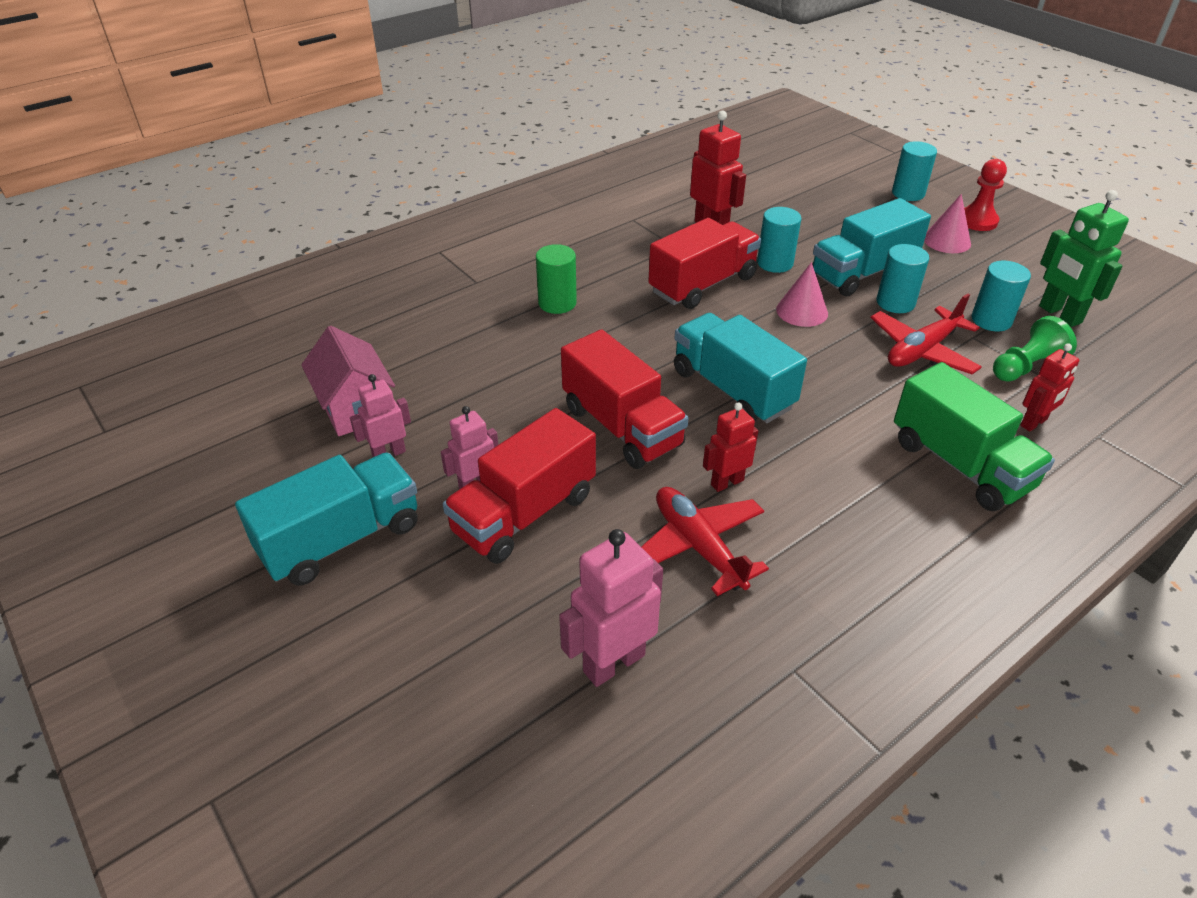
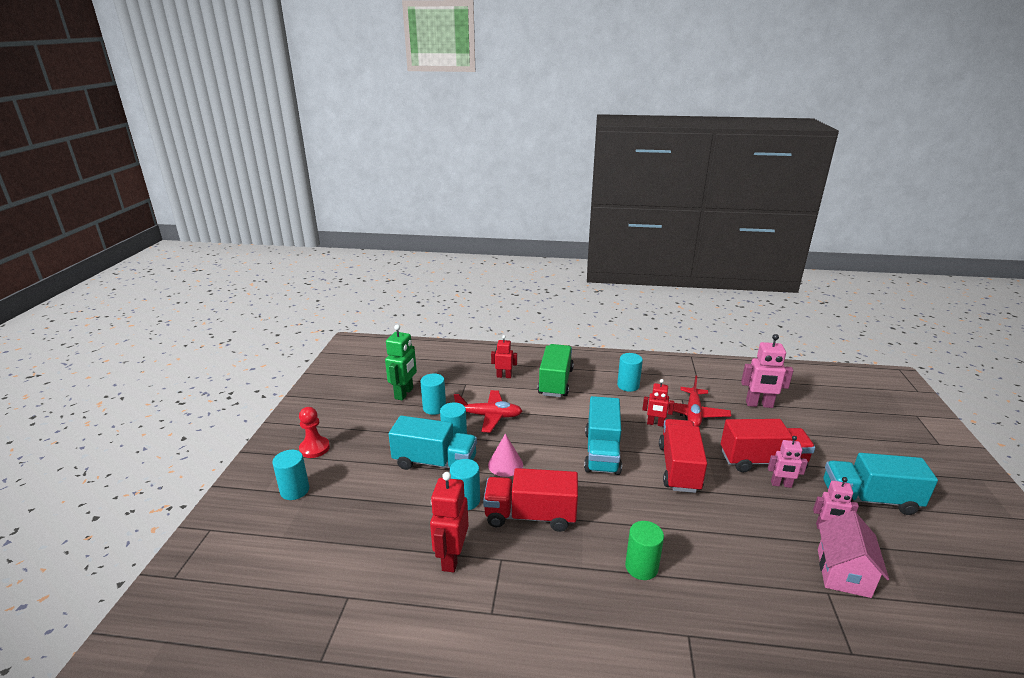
camera: 135 degrees left, 15 degrees down
pink cone [924,194,971,253] -> none
green pawn [993,316,1077,382] -> none
none -> turquoise cylinder [617,353,643,392]

